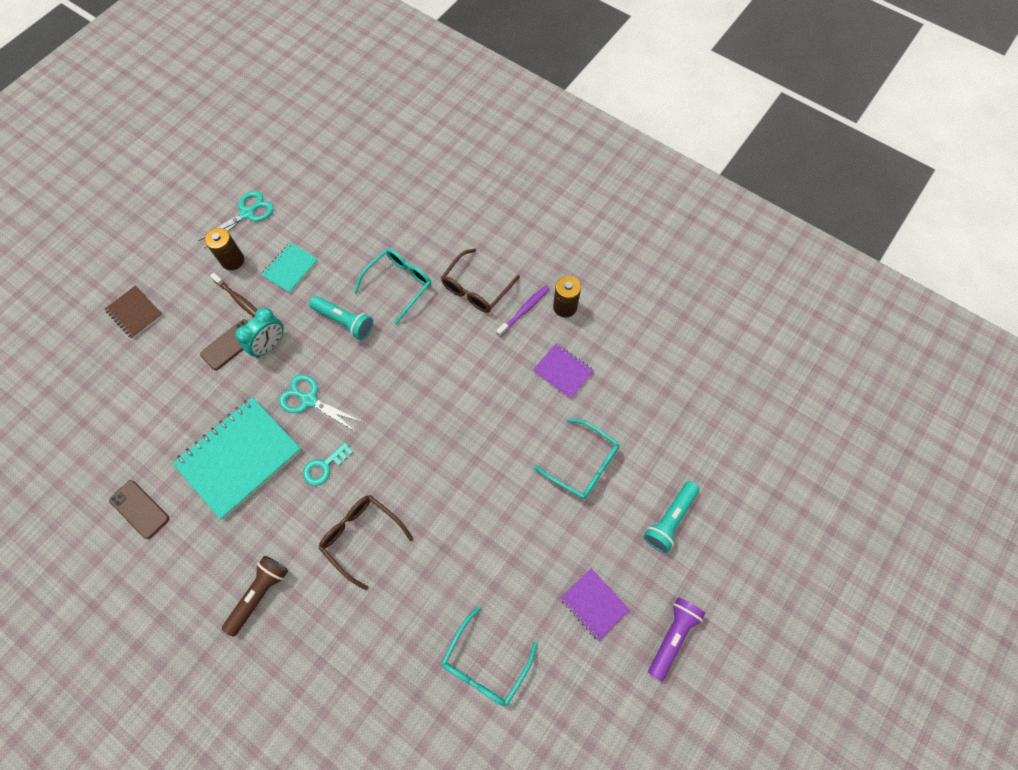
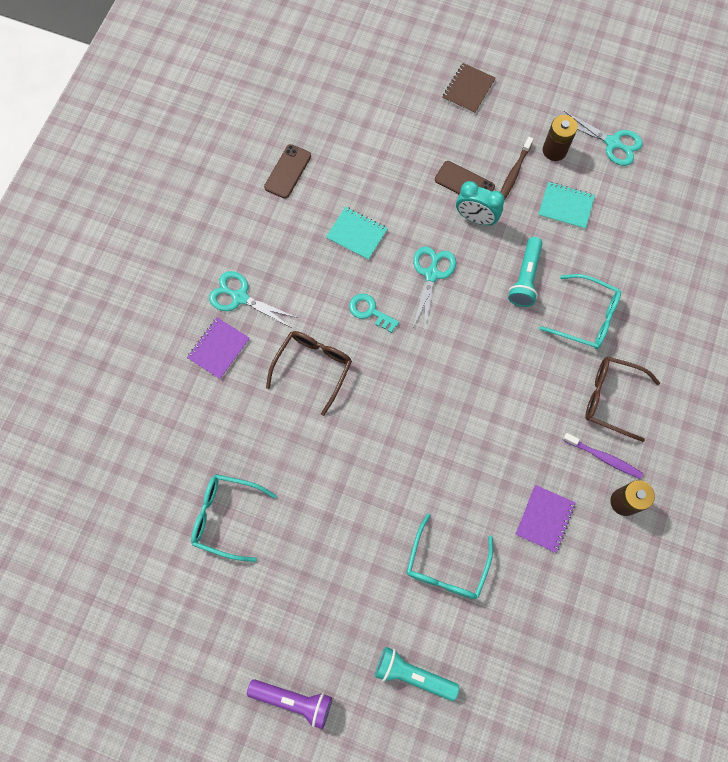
camera: 75 degrees right, 5 degrees up
turquoise notebook [172,397,302,519] -> turquoise notebook [326,207,388,260], size x0.51
brown flashlight [222,556,288,636] -> turquoise scissors [209,271,297,328]
purple notebook [561,568,630,641] -> purple notebook moved to [187,317,250,379]

